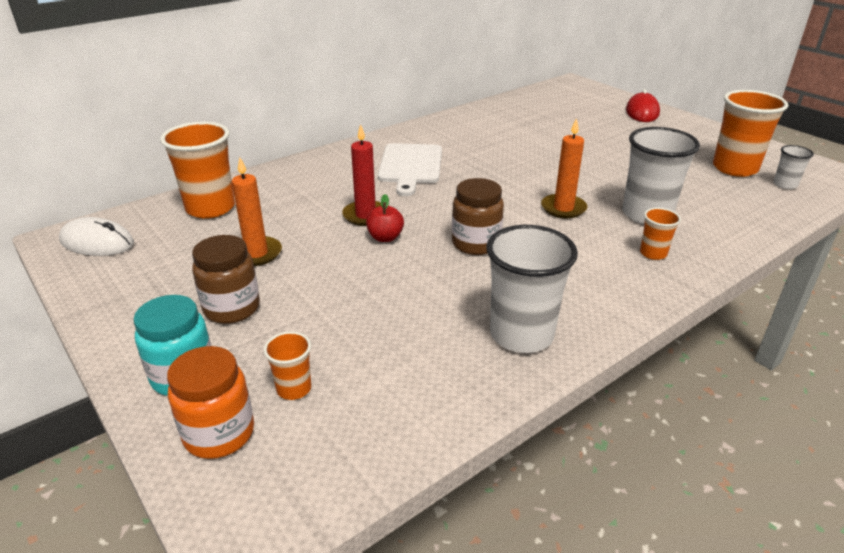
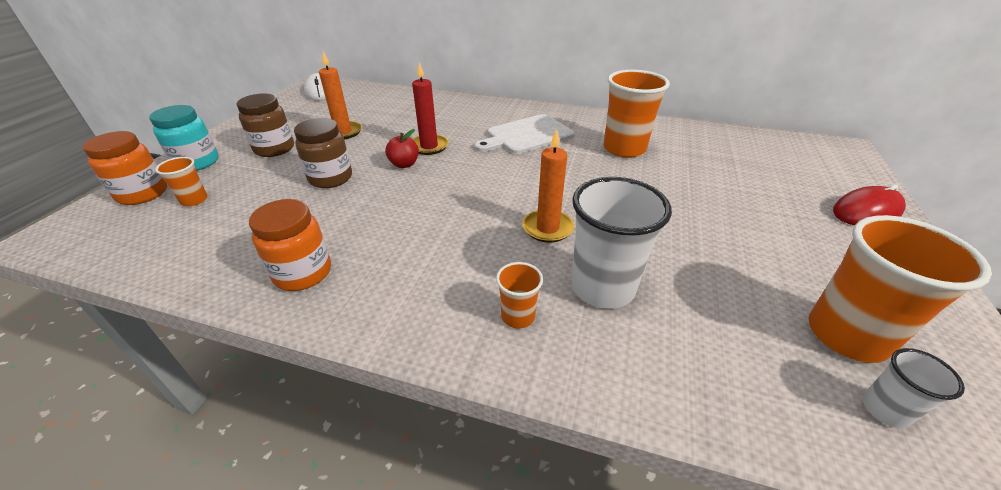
camera: 55 degrees right, 5 degrees up
orange cup [160,122,235,219] -> orange cup moved to [604,70,670,158]
brown jar [452,178,504,255] -> brown jar moved to [294,118,352,188]
white cup [486,225,578,353] -> orange jar [249,199,331,291]

